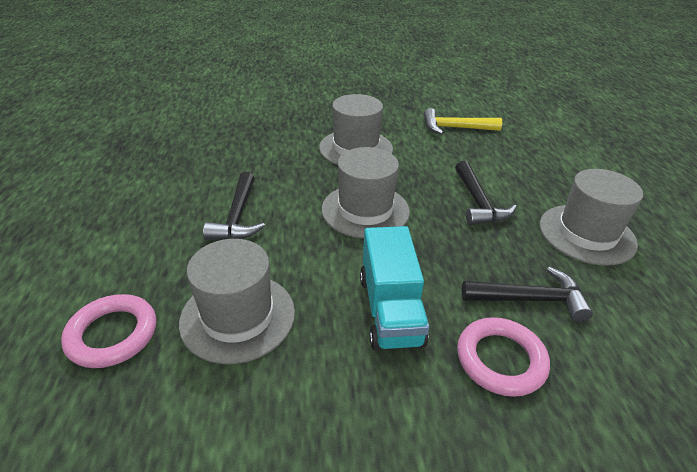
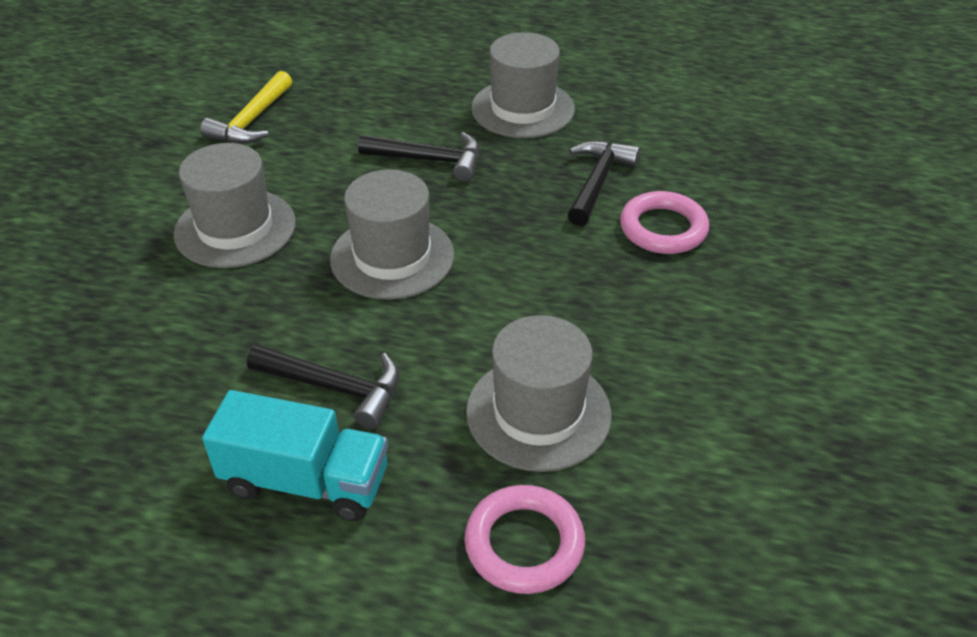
camera: 70 degrees left, 5 degrees up
turquoise truck [360,226,429,350] -> turquoise truck moved to [202,390,388,521]

